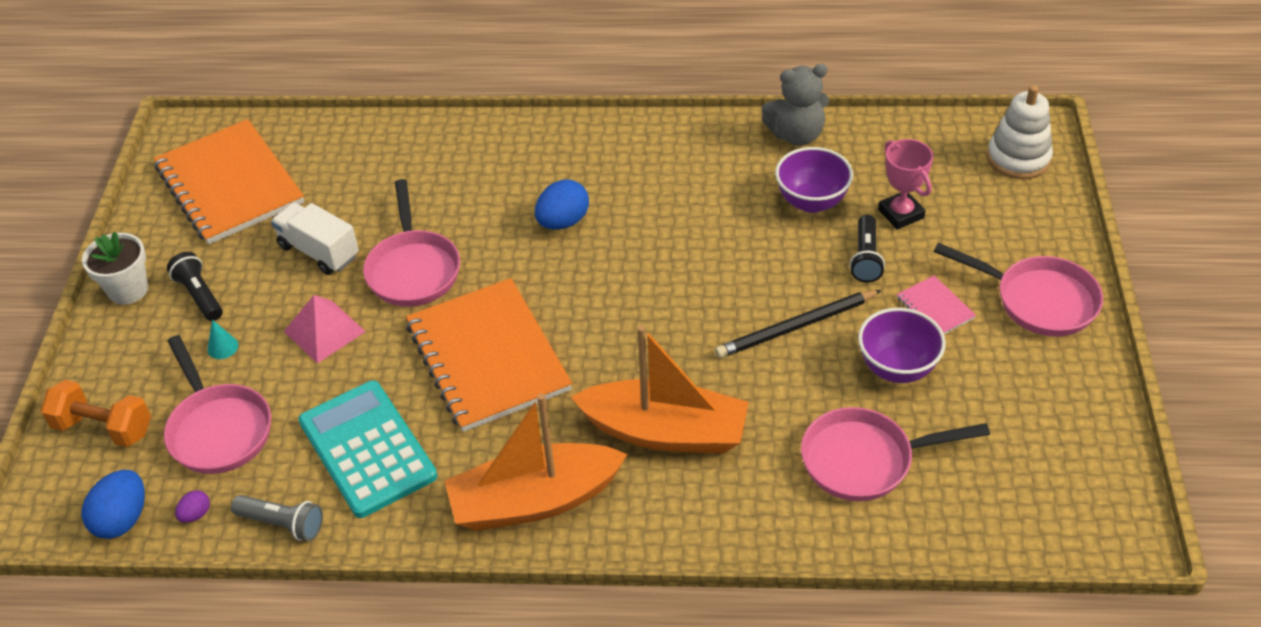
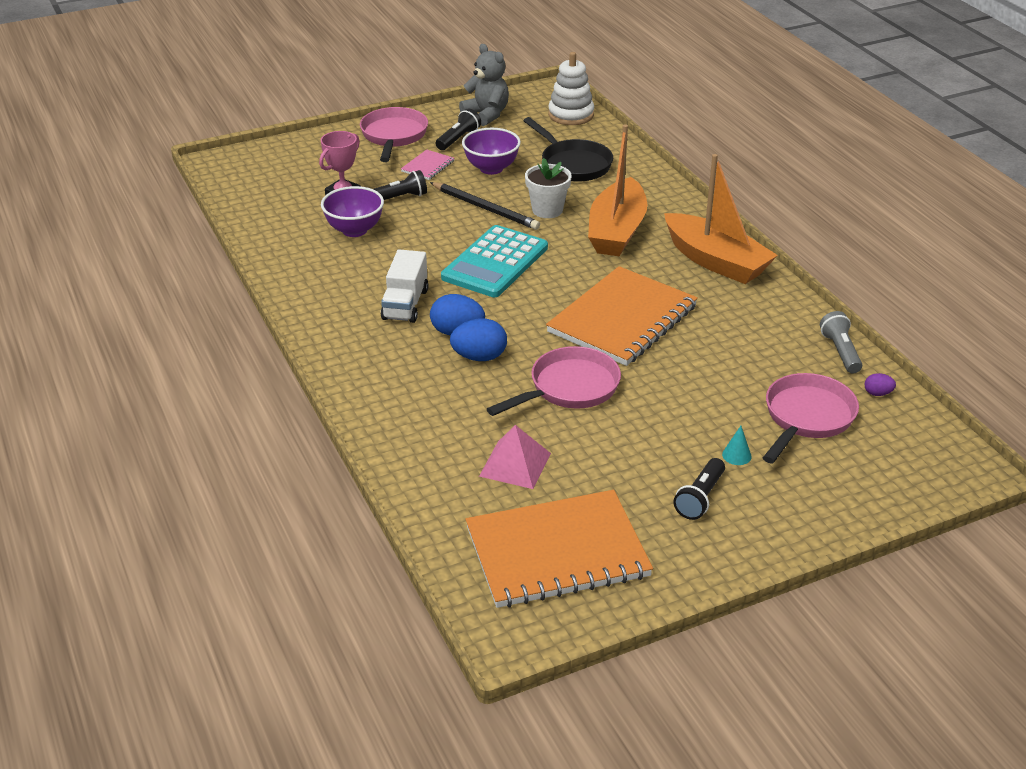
camera: 120 degrees left, 10 degrees down
orange dumbbell [40,380,151,447] -> none
blue egg [81,470,145,539] -> blue egg moved to [450,318,507,361]
white flower pot [82,232,148,305] -> white flower pot moved to [525,158,572,218]
orange notebook [153,119,304,244] -> orange notebook turned 45 degrees clockwise [466,490,653,608]
white truck [271,203,359,275] -> white truck moved to [381,249,428,323]
pink pyramid [284,295,366,363] -> pink pyramid moved to [479,425,551,489]
turquoise calculator [298,380,437,518] -> turquoise calculator moved to [441,225,548,297]
orange boat [571,325,749,454] -> orange boat turned 150 degrees counterclockwise [588,125,647,256]
grey teddy bear [762,64,829,146] -> grey teddy bear moved to [459,44,509,126]
pink pan [801,407,990,501] -> black pan [523,117,613,182]
white stacking toy [987,85,1053,179] -> white stacking toy moved to [548,52,594,125]
none -> black flashlight [436,109,481,150]

